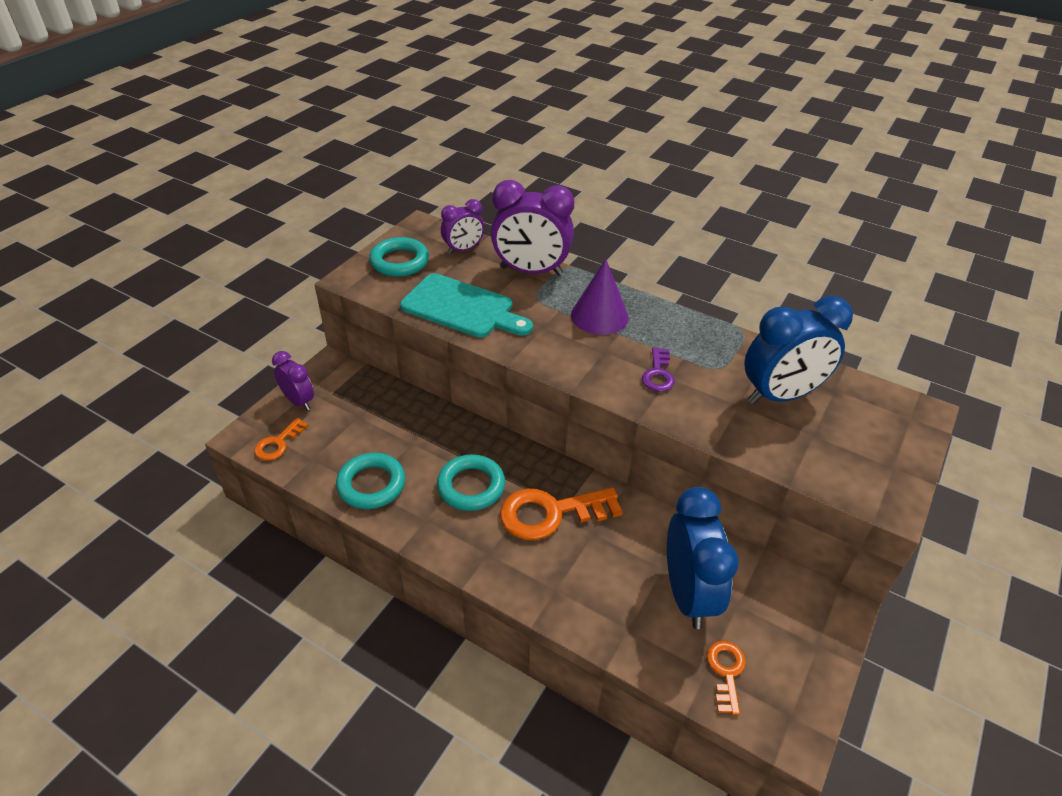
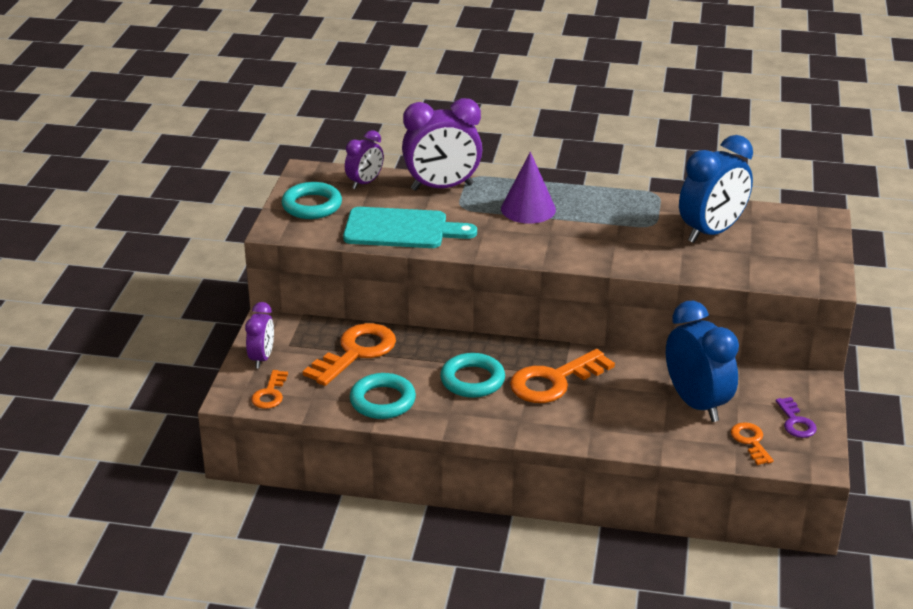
camera: 20 degrees left, 10 degrees down
purple clock [272,351,314,410] -> purple clock turned 75 degrees clockwise [245,302,274,368]
purple key [642,347,675,392] -> purple key moved to [776,397,817,438]
none -> orange key [303,323,396,386]

